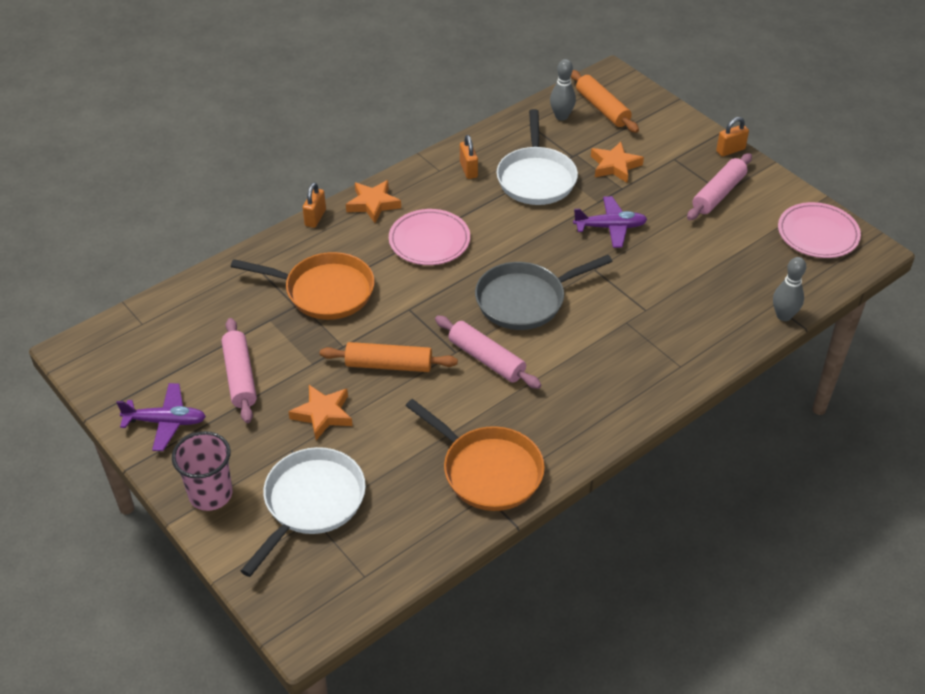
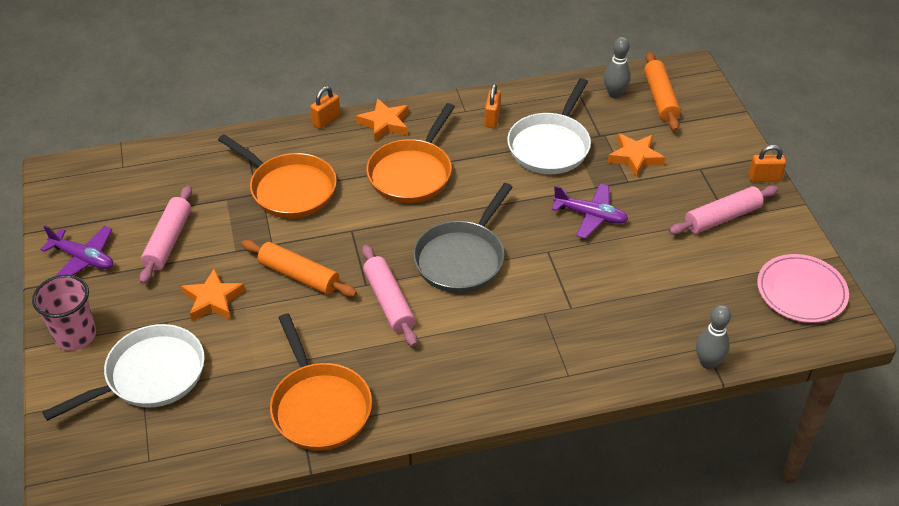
camera: 25 degrees right, 0 degrees up
pink plate [389,209,470,265] -> orange pan [366,103,455,203]
grey pan [475,255,613,330] -> grey pan turned 60 degrees counterclockwise [413,183,513,293]

